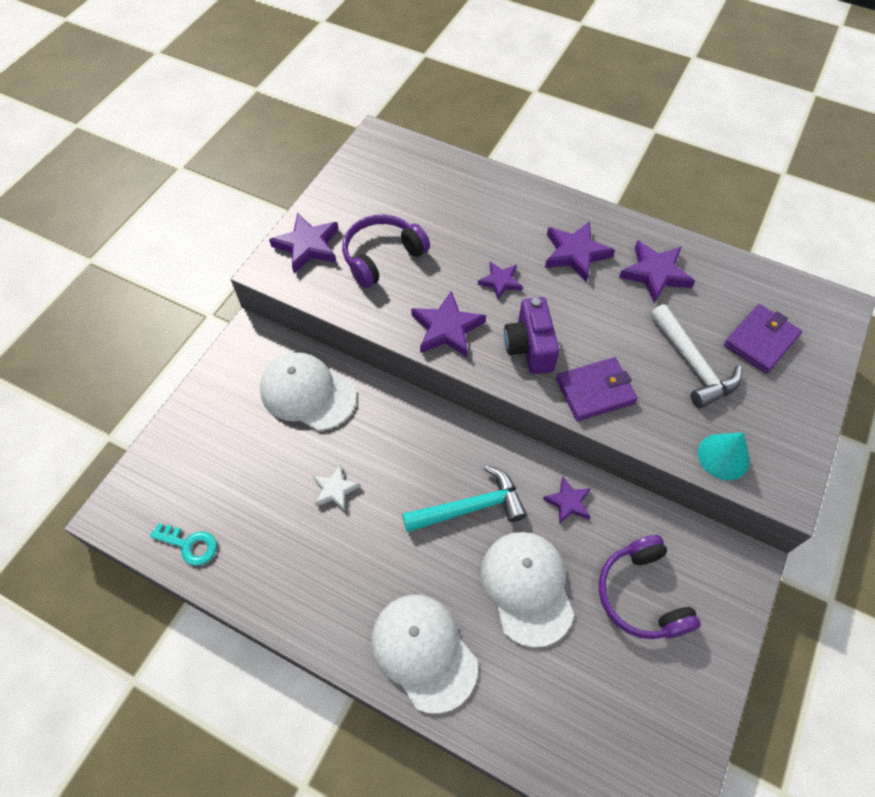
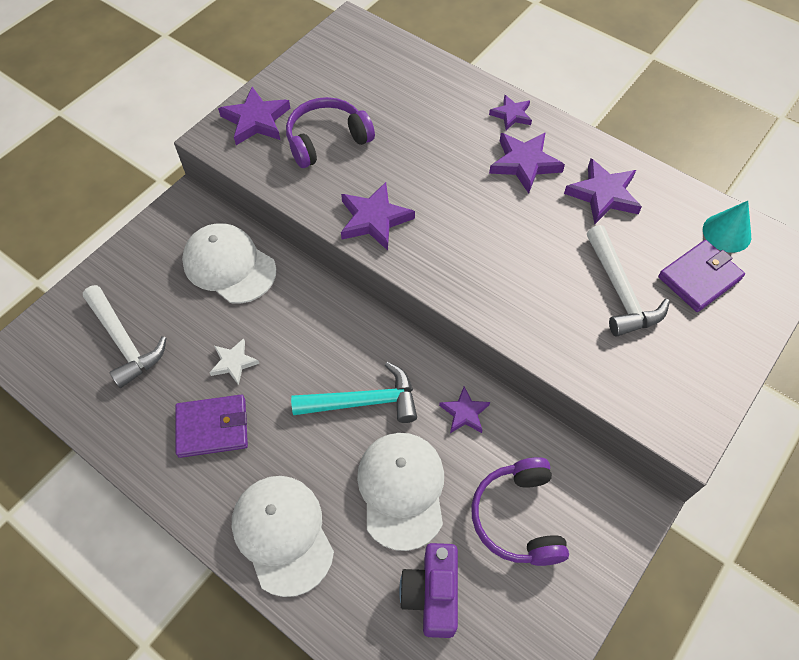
camera: 10 degrees right, 0 degrees up
turquoise key [150,523,217,566] -> none
purple star [478,262,523,300] -> purple star moved to [489,95,532,130]
purple camera [504,297,560,374] -> purple camera moved to [399,543,458,638]
purple wallet [556,357,638,421] -> purple wallet moved to [175,395,248,458]
turquoise cone [698,433,750,480] -> turquoise cone moved to [703,201,751,253]
none -> white hammer [83,285,166,388]

